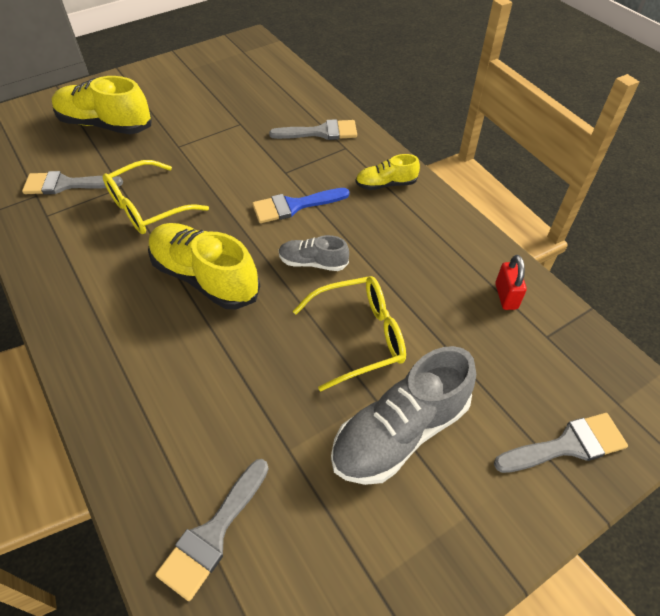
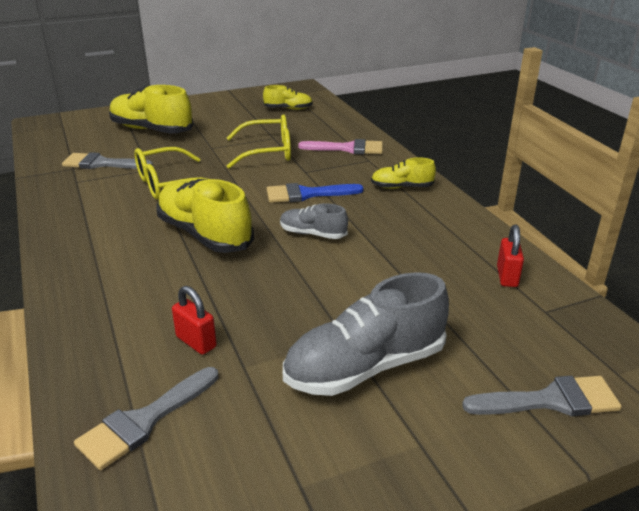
camera: 10 degrees right, 20 degrees down
grey brush [269,119,357,140] -> pink brush [298,139,383,154]
yellow glasses [293,276,406,392] -> yellow glasses moved to [227,114,291,168]
none -> red padlock [172,286,217,355]
none -> yellow shoe [263,85,313,110]

